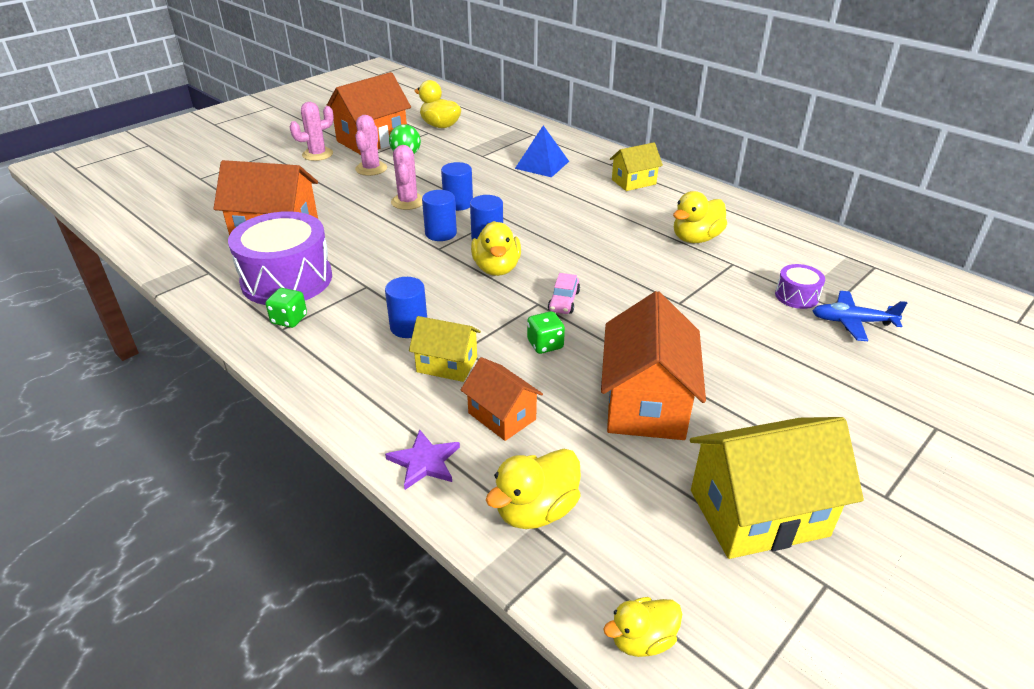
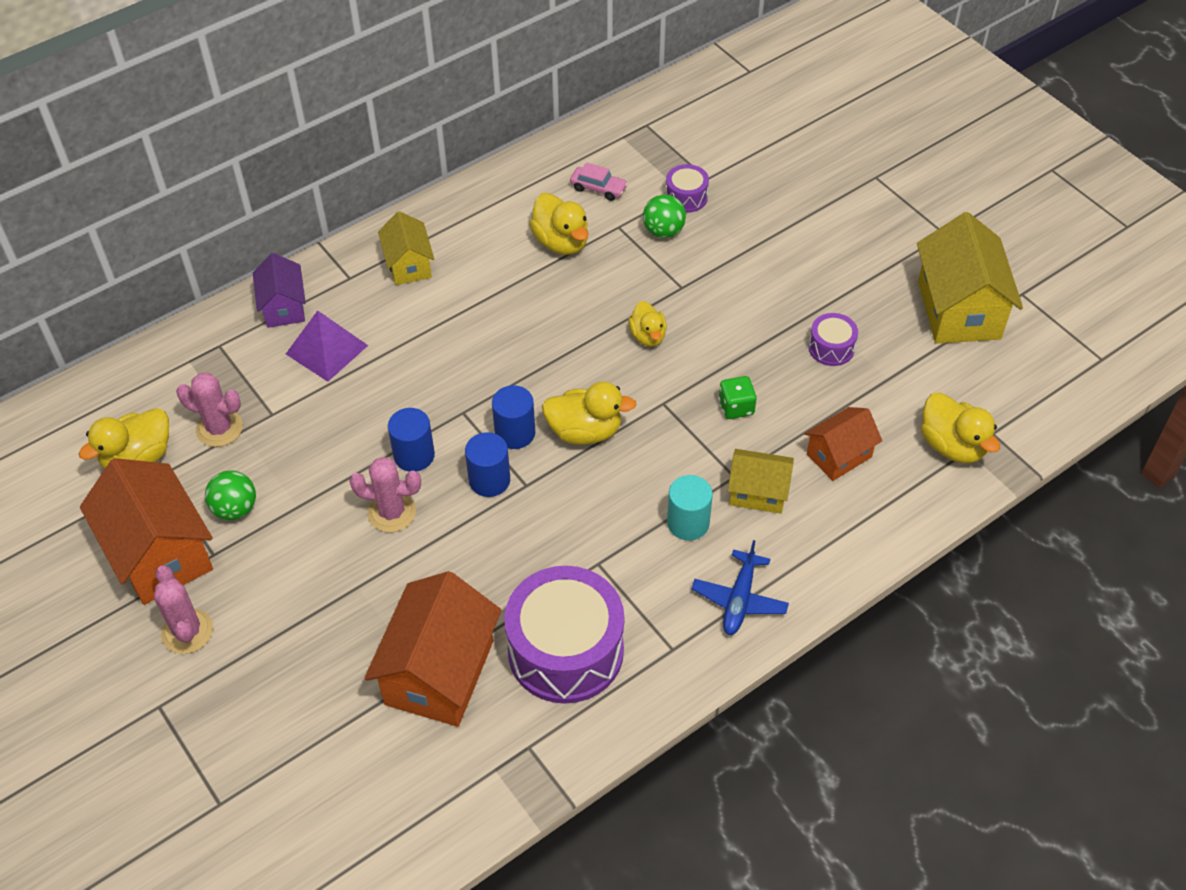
camera: 80 degrees left, 15 degrees up
green dice [265,288,307,328] -> none
pink cactus [355,115,387,176] -> pink cactus moved to [176,373,243,447]
blue cylinder [385,277,427,338] -> turquoise cylinder [667,475,713,540]
purple star [385,429,460,490] -> none
yellow house [409,316,481,382] -> yellow house turned 75 degrees clockwise [728,449,794,514]
blue pyramid [515,125,569,177] -> purple pyramid [286,311,368,382]
pink car [548,273,580,314] -> pink car moved to [570,162,628,201]
orange house [601,291,706,440] -> purple drum [808,313,858,366]
yellow duck [604,597,682,657] -> yellow duck moved to [628,301,667,346]
blue plane [812,291,907,341] -> blue plane moved to [692,540,789,635]
none -> purple house [253,253,306,328]
none -> green ball [643,194,686,238]

